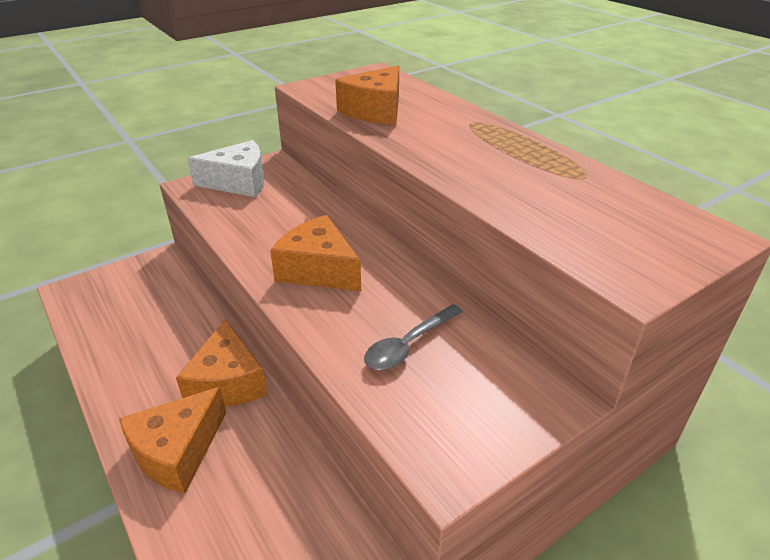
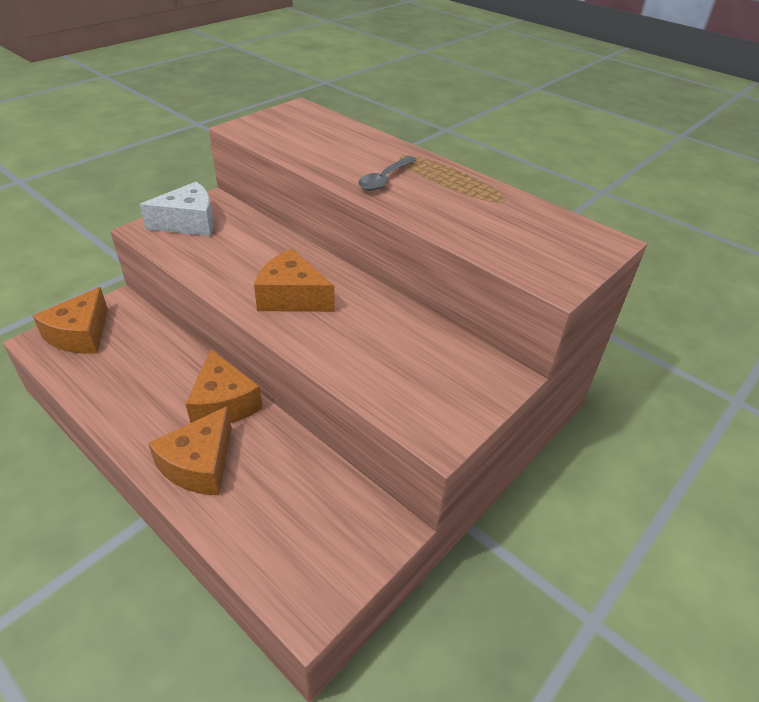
camera: 15 degrees left, 5 degrees up
orange cheese [335,66,399,125] -> orange cheese moved to [33,287,108,354]
grey spoon [364,304,463,370] -> grey spoon moved to [358,156,417,191]

